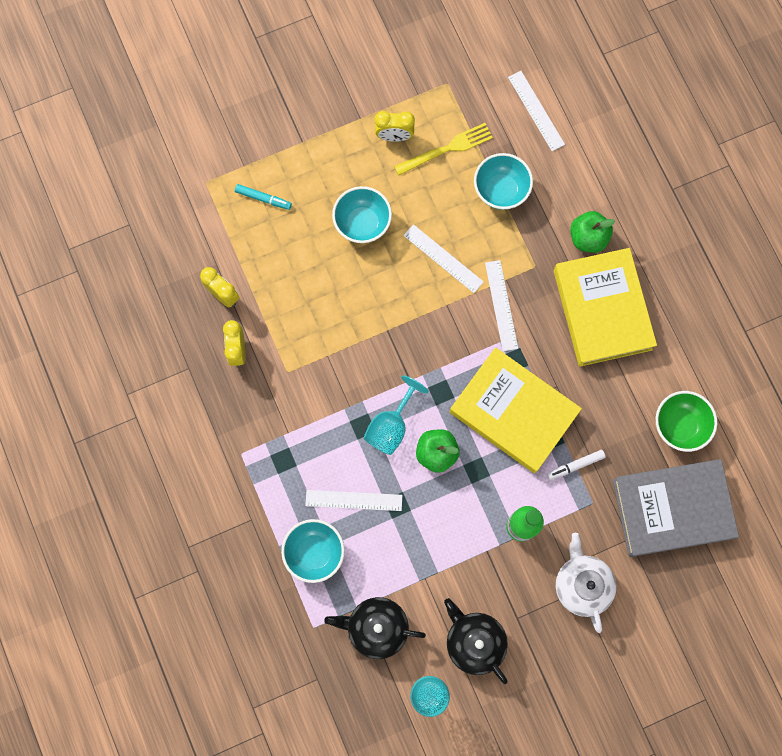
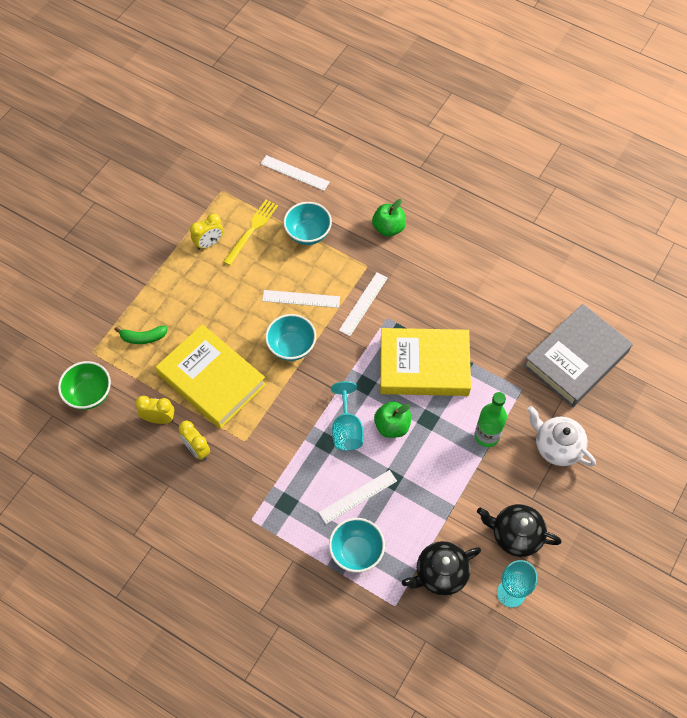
camera: 35 degrees left, 15 degrees down
turquoise marker [235,184,292,210] -> green banana [114,325,168,344]
turquoise bowl [332,186,392,243] -> turquoise bowl moved to [265,314,316,361]
white ruler [485,260,518,351] -> white ruler turned 75 degrees clockwise [339,272,388,336]
white marker [547,450,605,480] -> none
yellow book [554,248,657,367] -> yellow book moved to [156,324,266,429]
green bowl [655,391,717,452] -> green bowl moved to [58,361,111,410]

